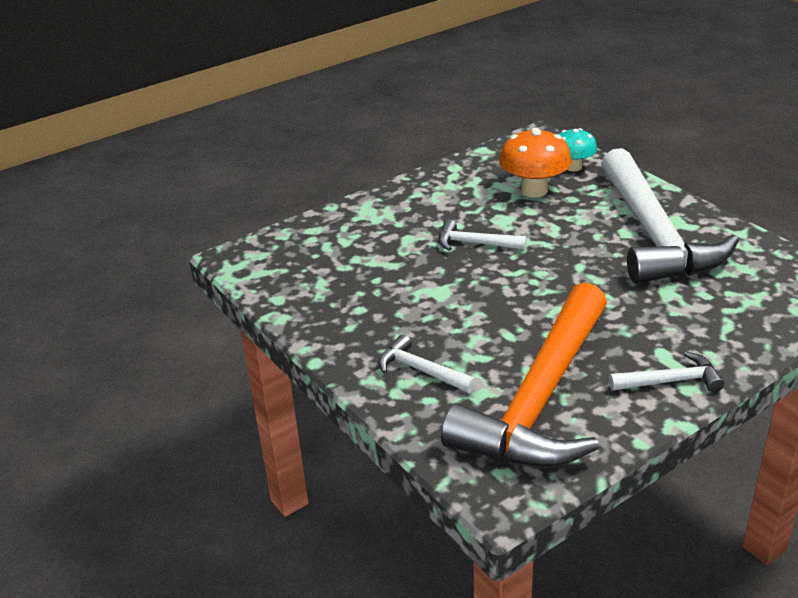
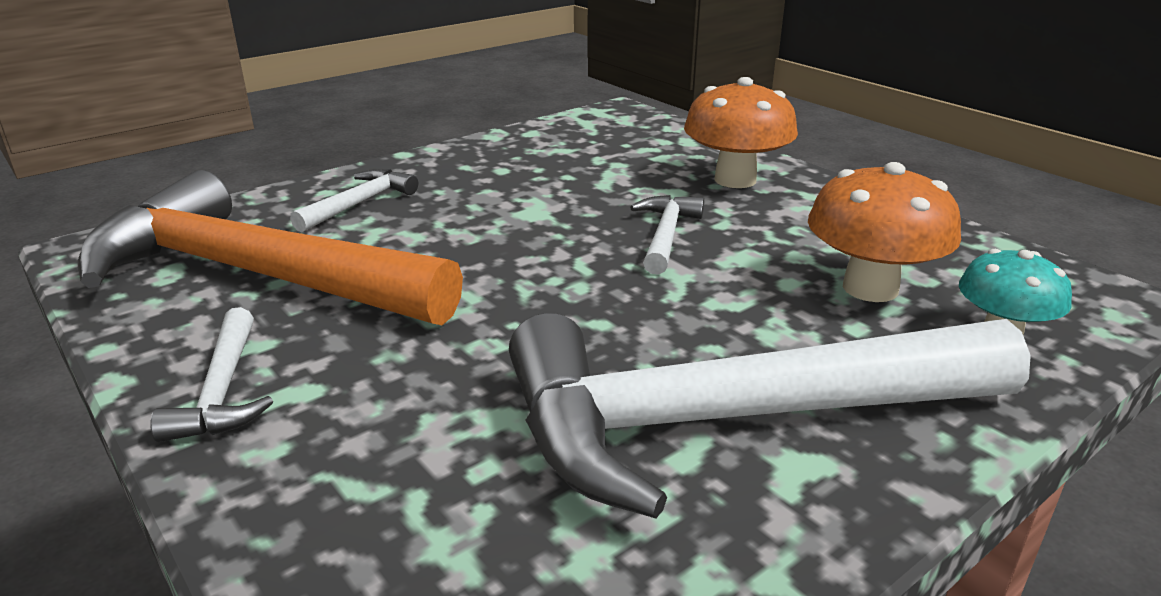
camera: 85 degrees right, 5 degrees down
none -> orange mushroom [684,77,798,188]

